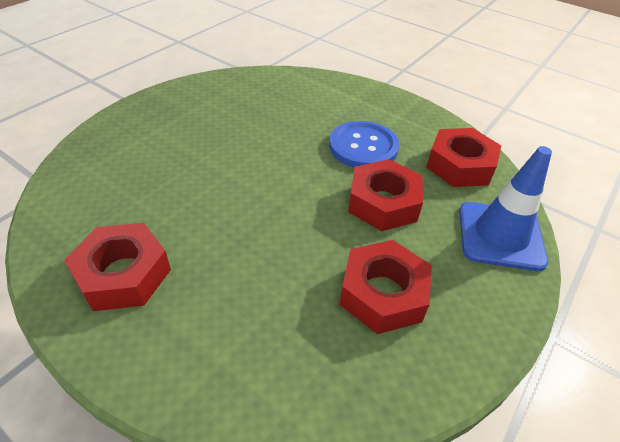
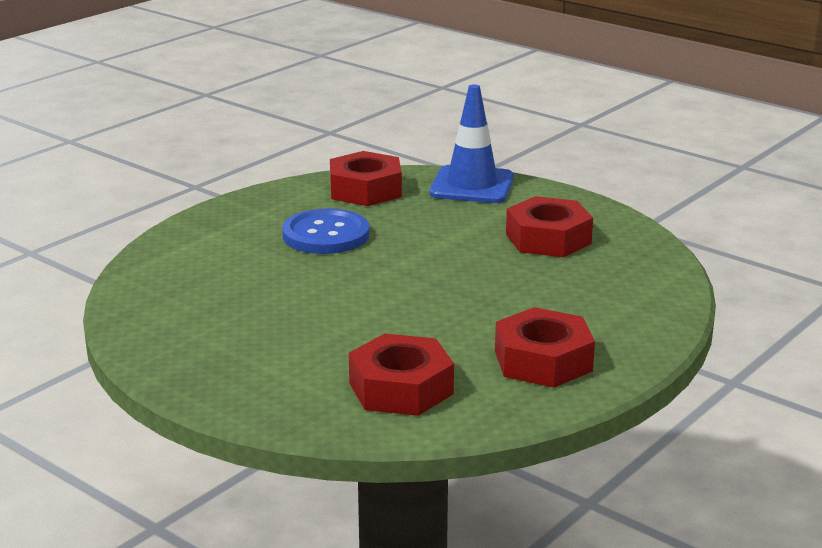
camera: 85 degrees left, 20 degrees down
red nut [348,159,423,231] -> red nut moved to [349,334,454,416]

